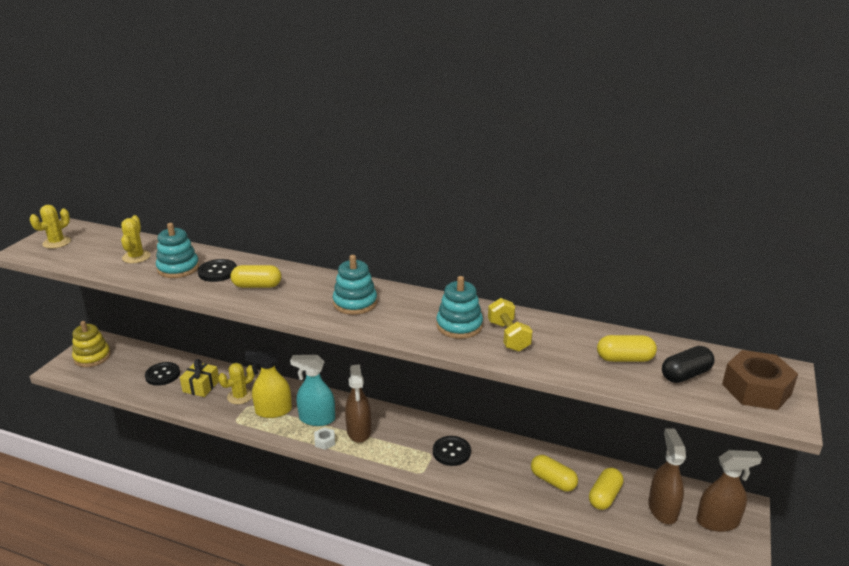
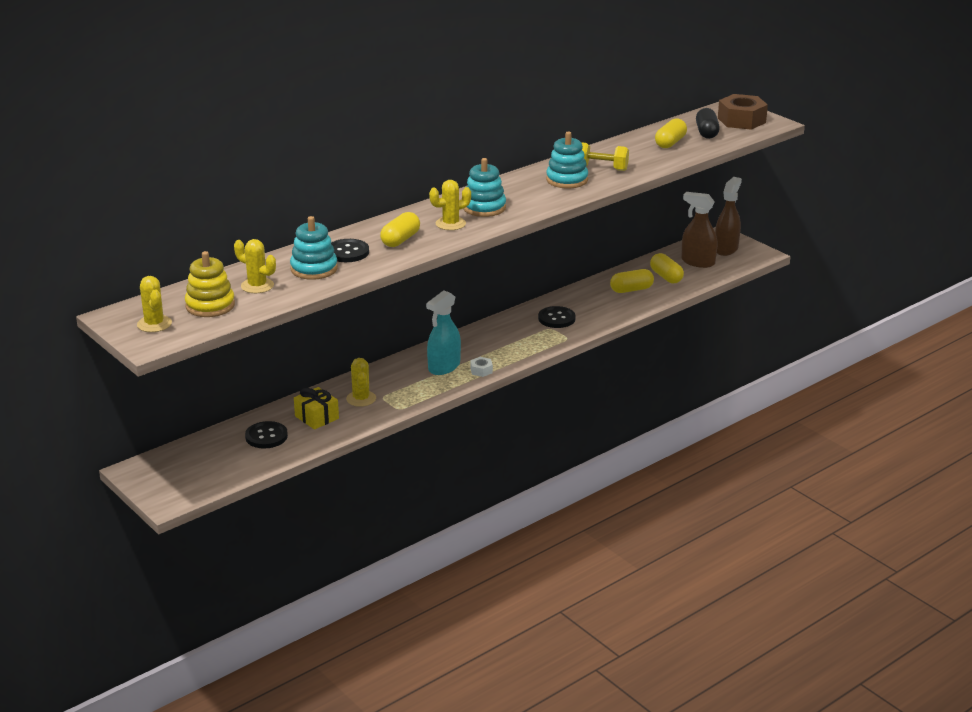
camera: 60 degrees left, 0 degrees up
yellow stacking toy [72,321,111,367] -> yellow stacking toy moved to [185,251,235,317]
yellow spray bottle [245,346,292,418] -> none
brown spray bottle [345,364,371,443] -> none
none -> yellow cactus [429,180,471,230]

